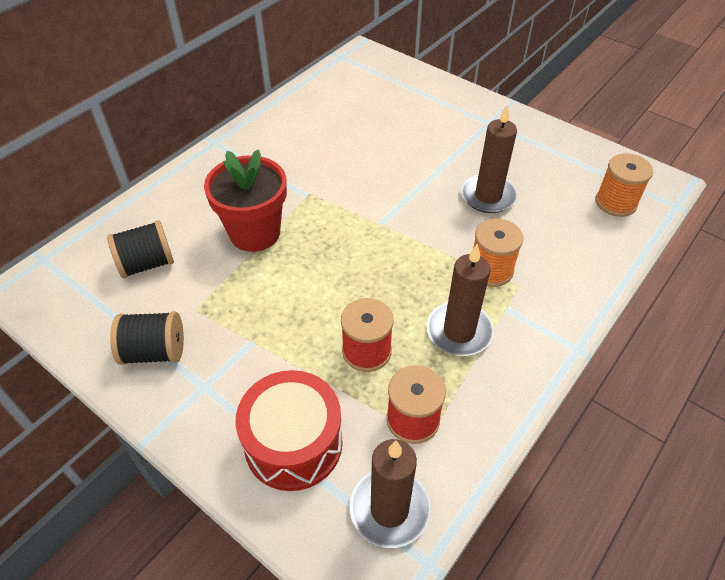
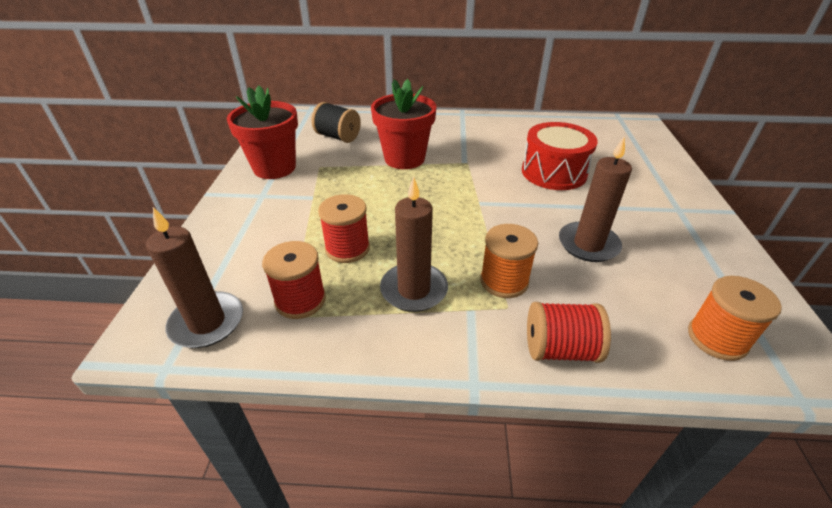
camera: 55 degrees right, 10 degrees down
black spool [110,311,184,365] -> red flower pot [227,86,298,179]
red drum [235,370,343,491] -> red drum moved to [522,122,598,190]
none -> red spool [527,302,611,363]

